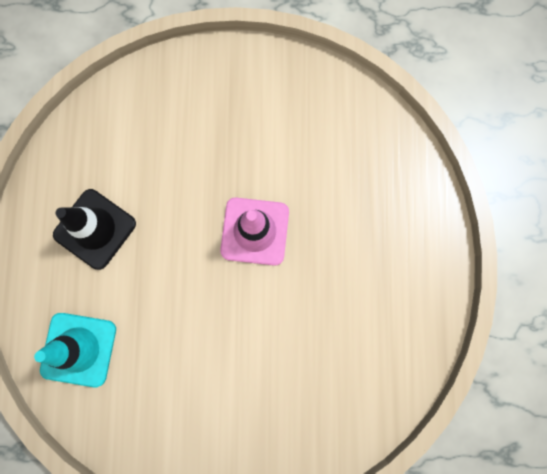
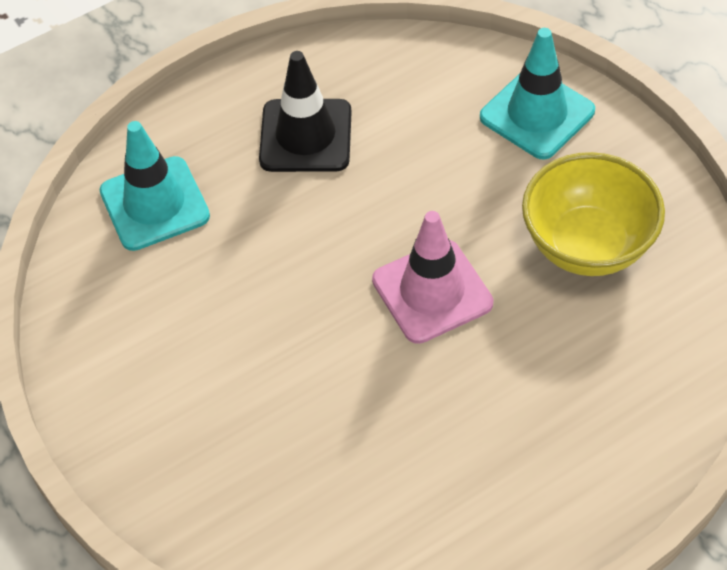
camera: 60 degrees right, 25 degrees down
none -> turquoise traffic cone [480,28,595,160]
none -> yellow bowl [522,152,665,276]

